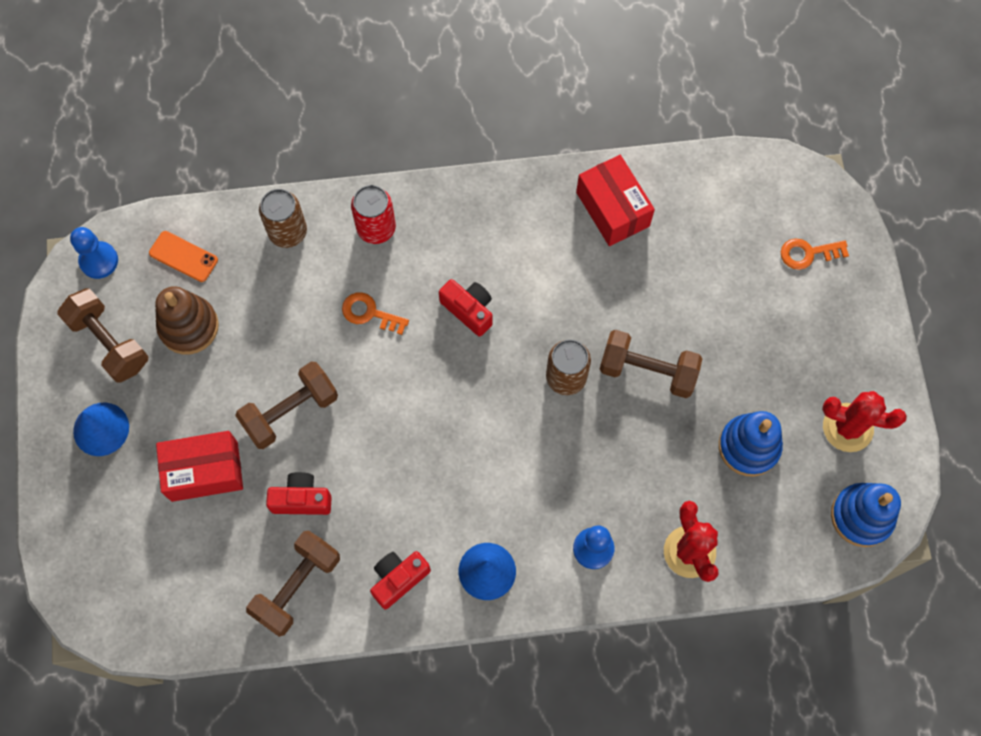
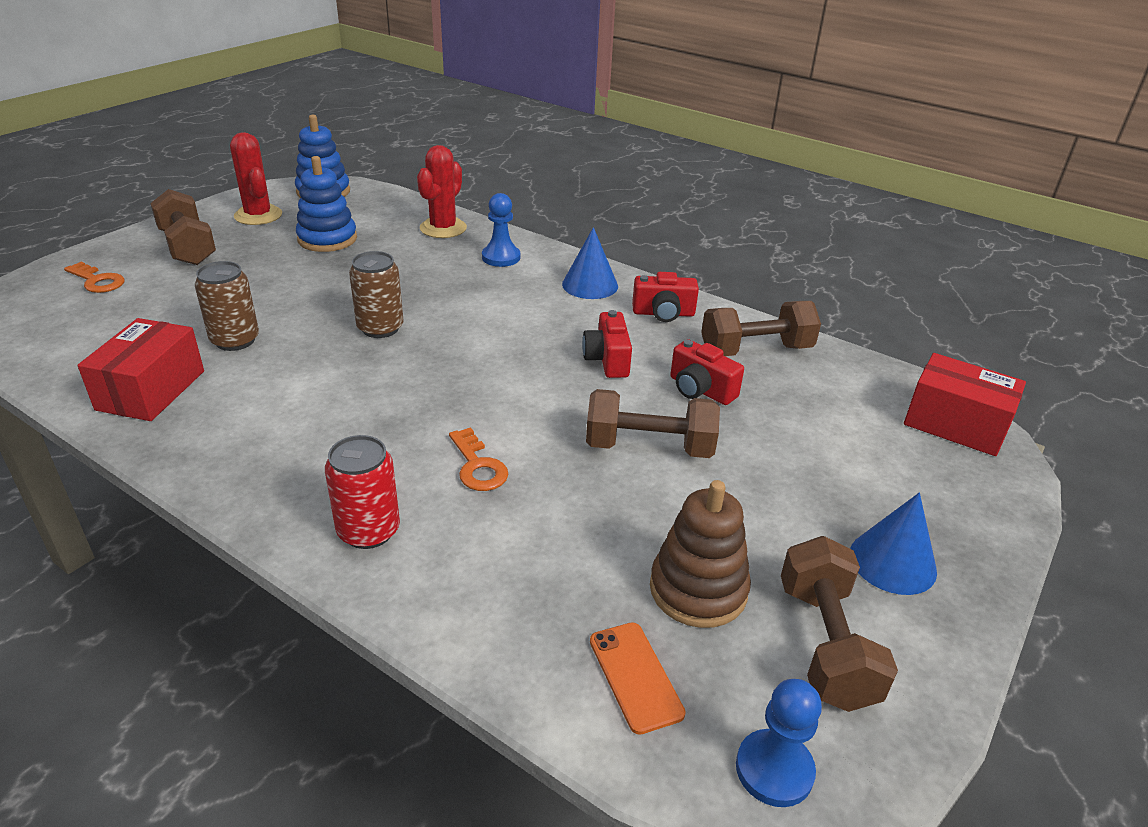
camera: 140 degrees left, 35 degrees down
red box [156,431,243,502] -> red box moved to [904,353,1026,456]
brown can [259,189,307,248] -> brown can moved to [195,261,259,351]
red camera [439,279,493,337] -> red camera moved to [582,310,632,378]
brown dumbbell [600,330,702,398] -> brown dumbbell moved to [150,189,216,265]

